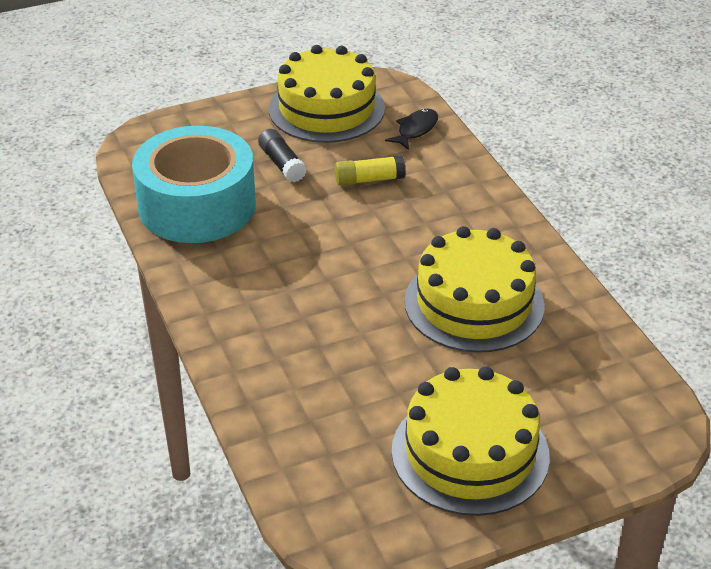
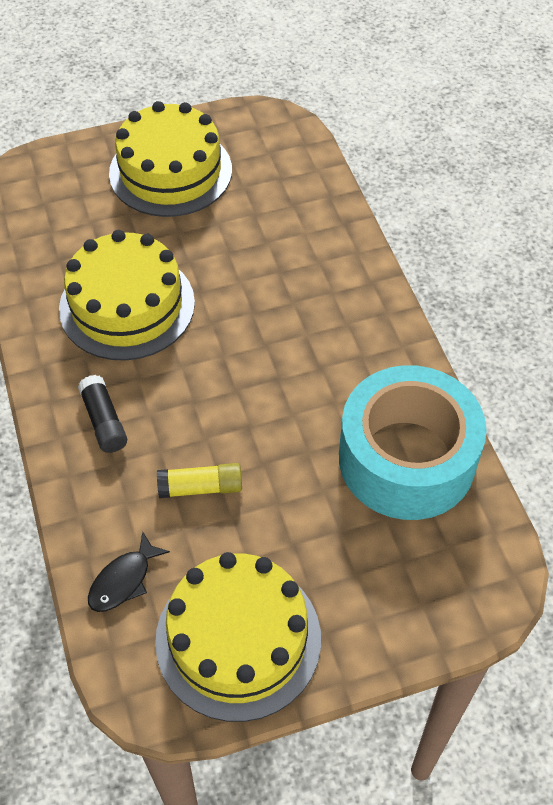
camera: 175 degrees left, 15 degrees up
black glue stick [258,129,307,182] -> black glue stick moved to [78,375,127,453]

